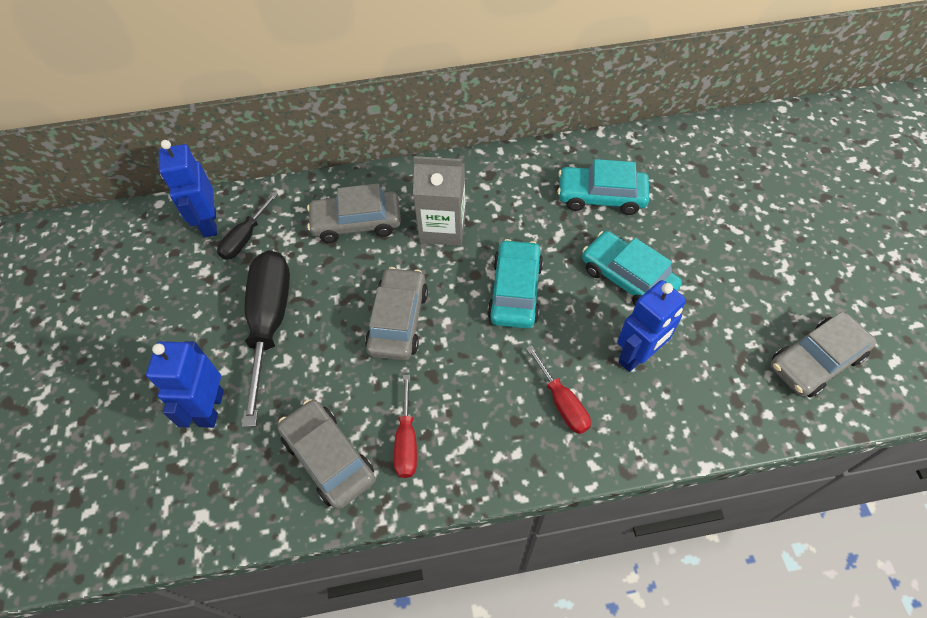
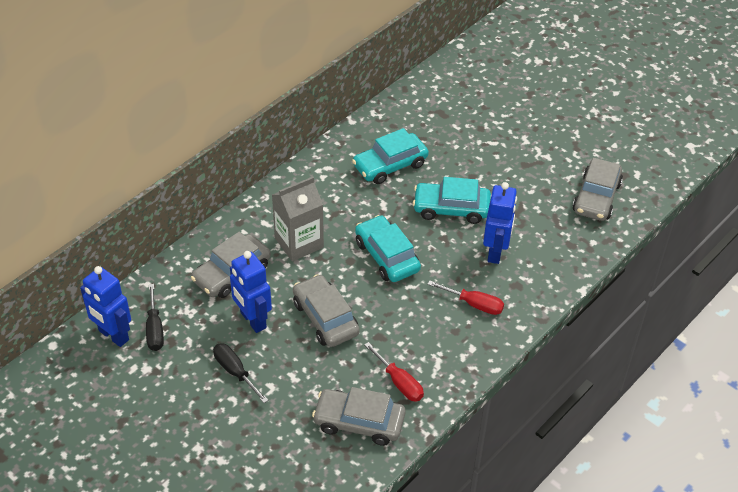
camera: 40 degrees left, 10 degrees down
blue robot [146,341,224,428] -> blue robot moved to [230,251,272,333]
black screwdriver [242,250,290,427] -> black screwdriver [213,343,268,403], size x0.52

